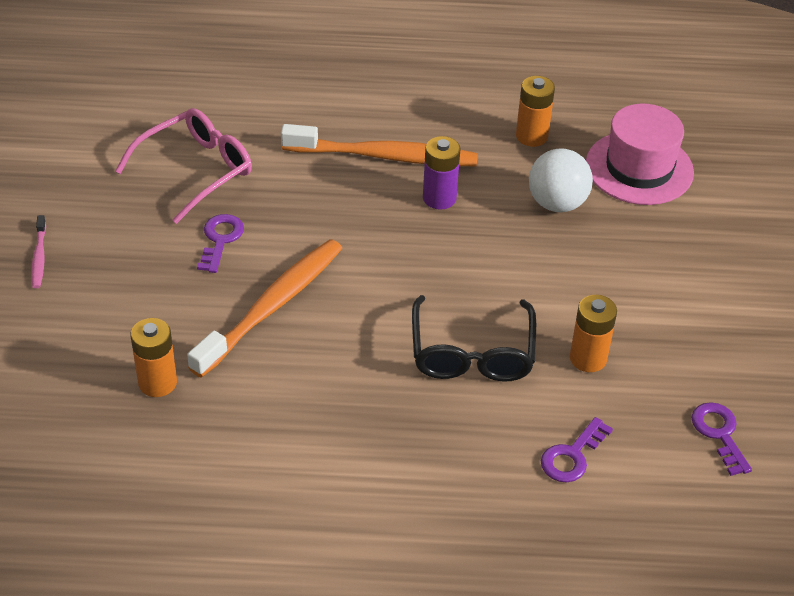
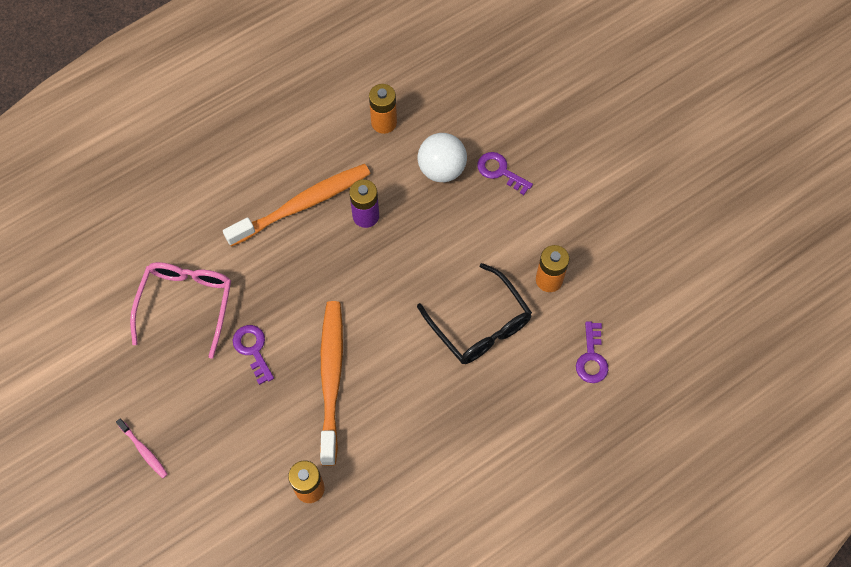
camera: 35 degrees left, 20 degrees up
pink hat [586,104,694,205] -> none
purple key [691,402,752,476] -> purple key moved to [477,152,533,195]

